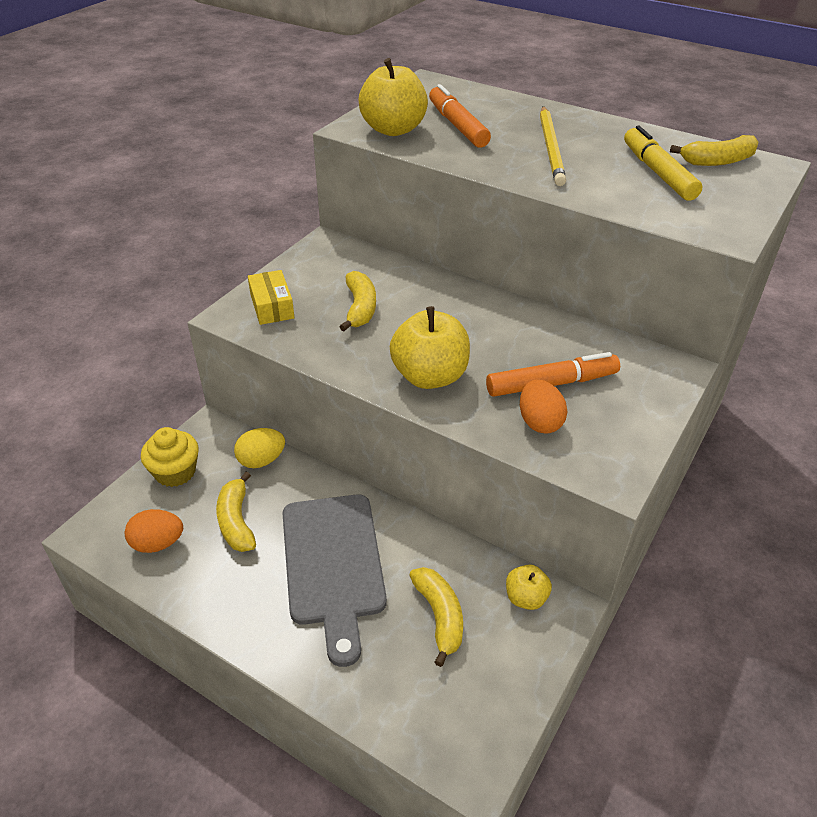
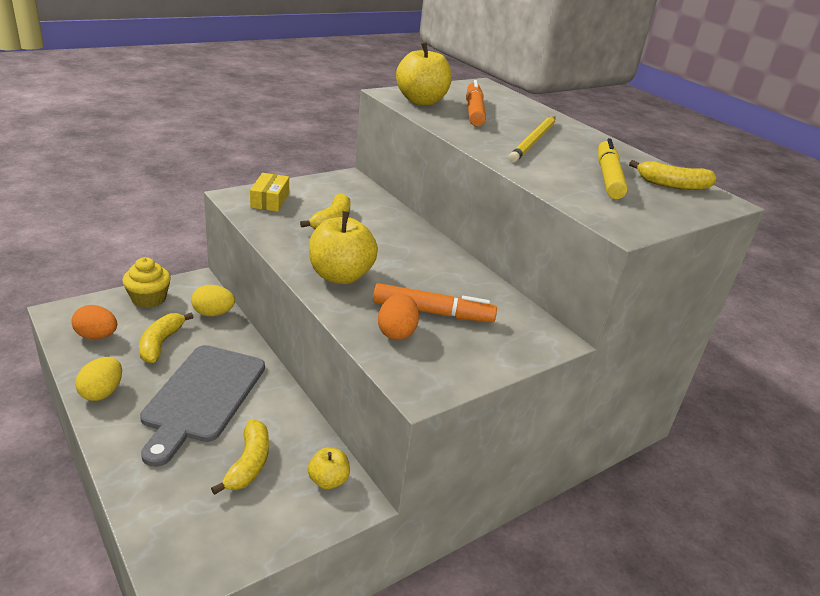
camera: 20 degrees right, 10 degrees down
none -> yellow egg [75,357,122,401]

